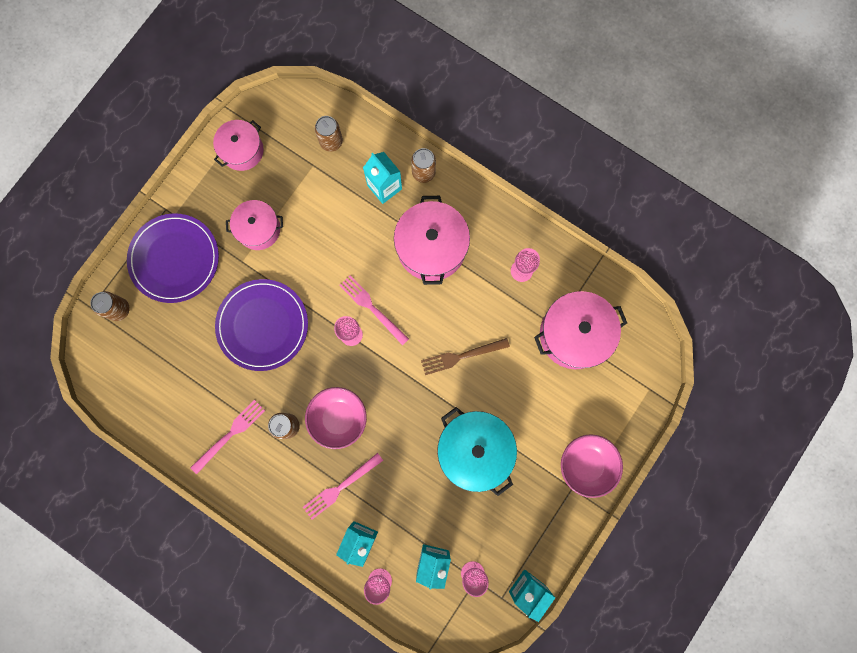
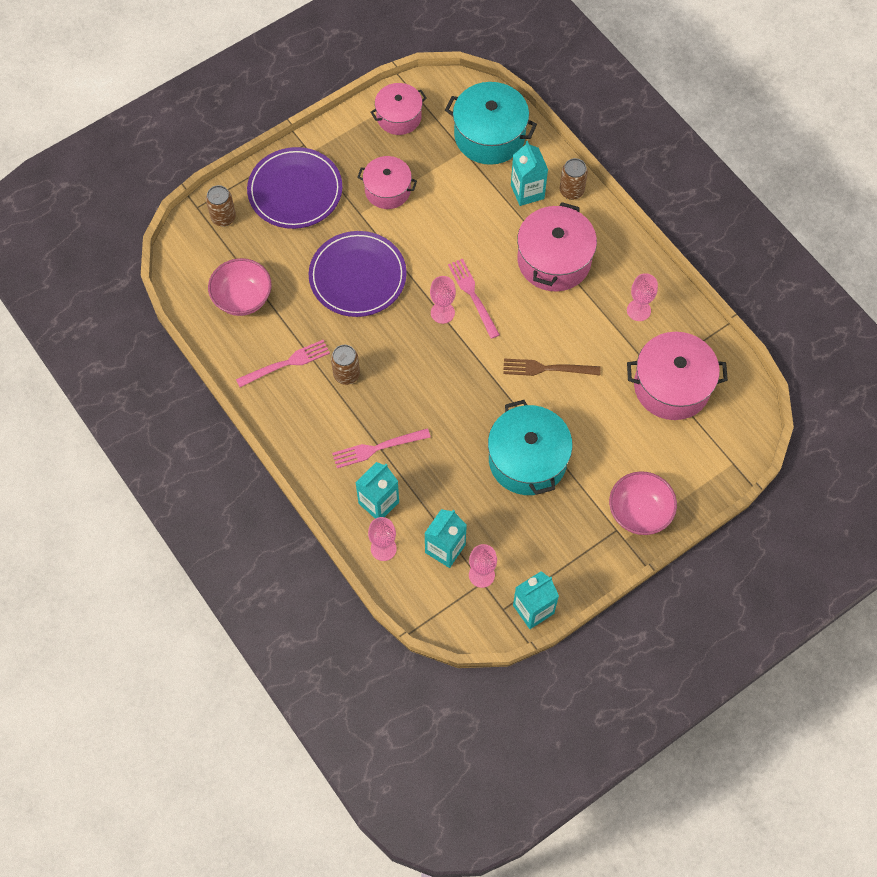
camera: 20 degrees right, 15 degrees down
pink bowl [305,387,367,449] -> pink bowl moved to [208,258,272,316]
brown can [315,116,343,152] -> turquoise pot [445,82,537,165]

